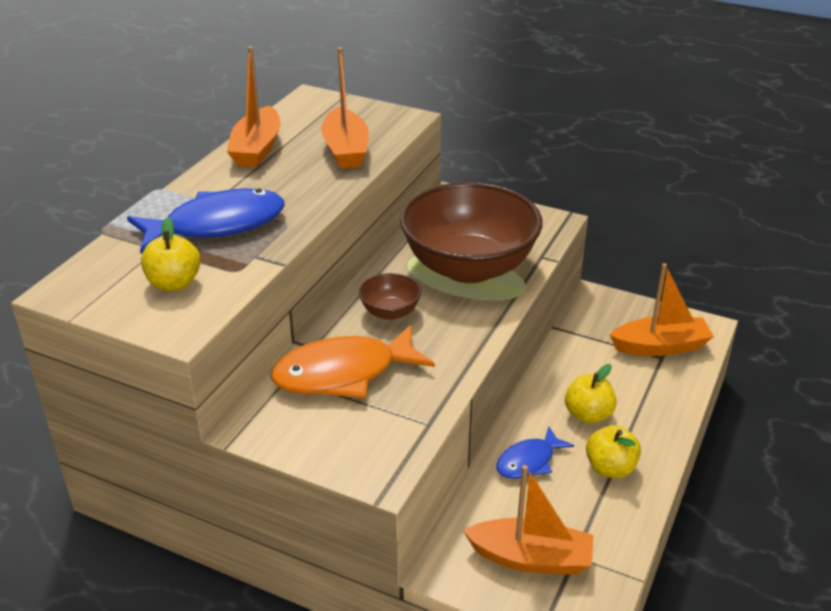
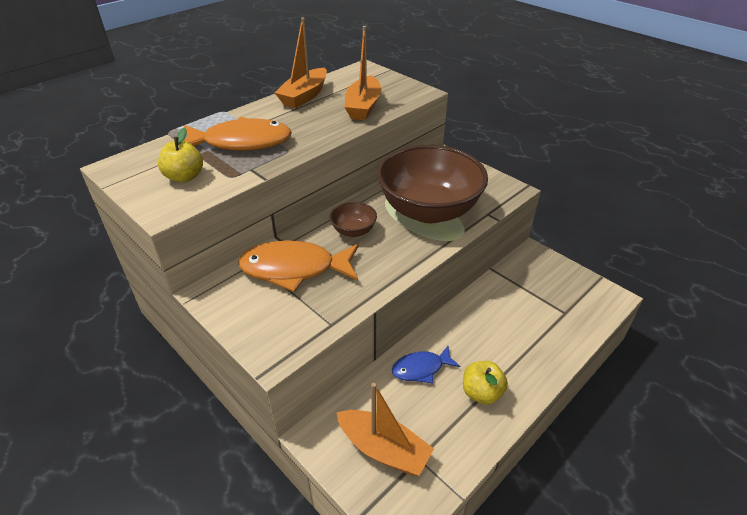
camera: 20 degrees right, 5 degrees up
blue fish [127,188,285,254] -> orange fish [184,117,292,151]
yellow apple [565,364,617,424] -> none
orange boat [610,263,714,356] -> none

